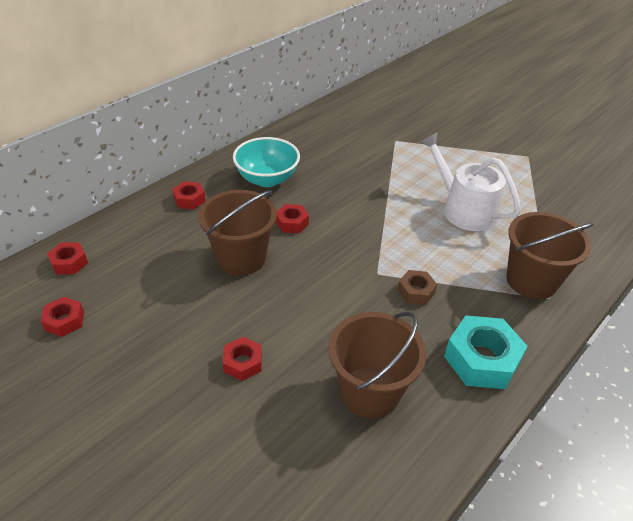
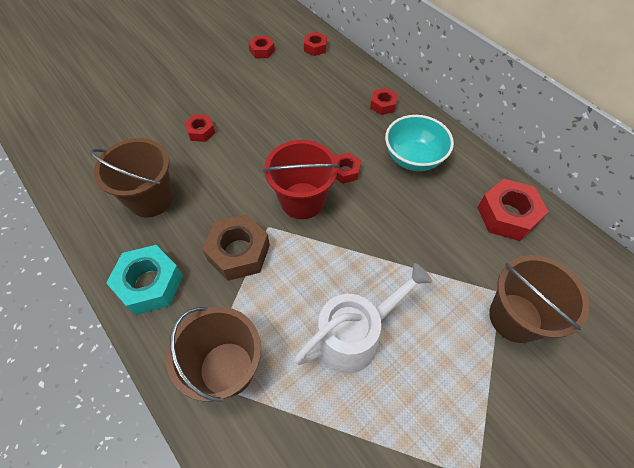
camera: 100 degrees right, 15 degrees up
brown bucket [198,190,277,275] -> brown bucket moved to [489,255,589,343]
brown nut [398,270,437,305] -> brown nut [202,214,270,281], size x1.81
none -> red bucket [263,140,339,219]
none -> red nut [477,179,549,241]

